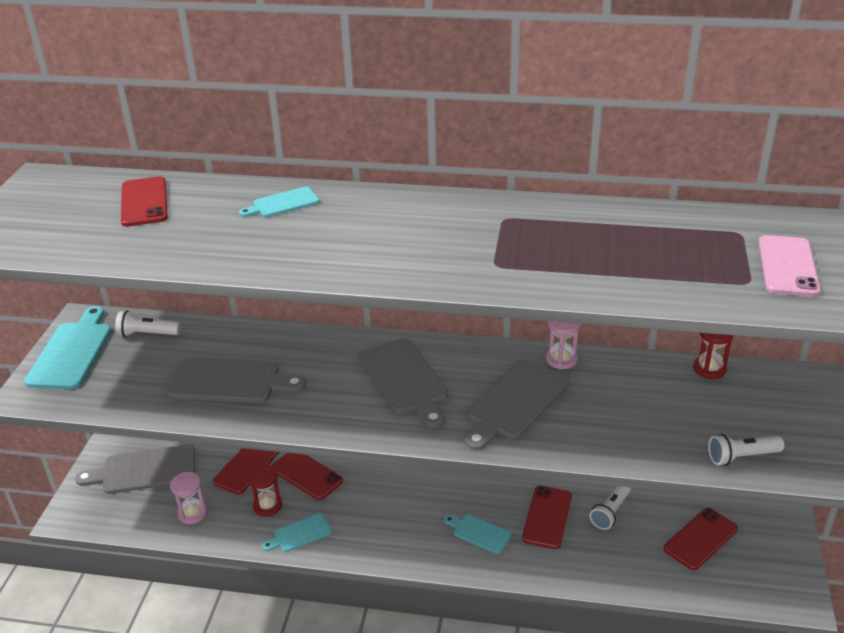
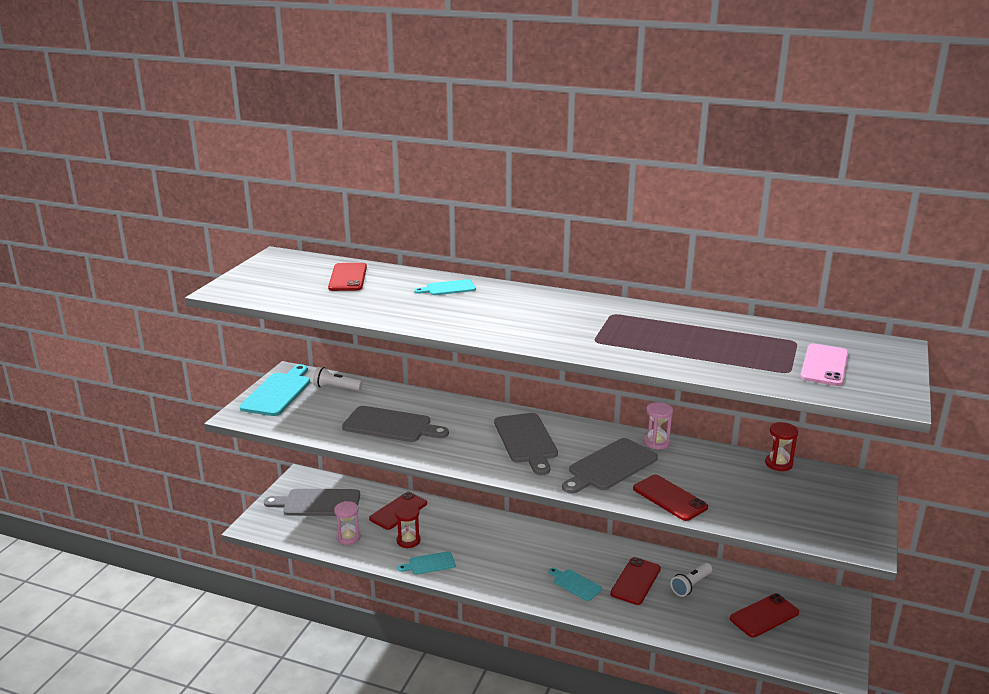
camera: 10 degrees right, 10 degrees down
red phone [271,453,343,500] -> red phone moved to [633,474,708,521]
white flashlight [708,434,784,466] -> none

